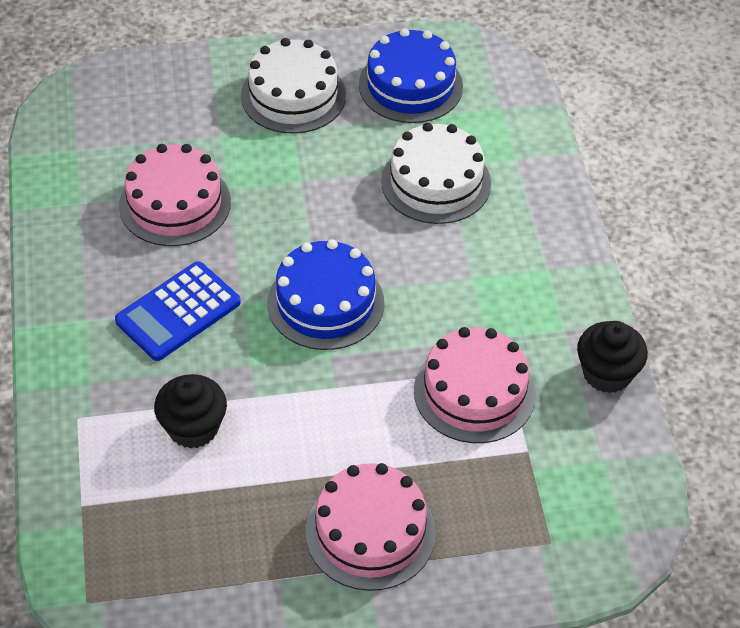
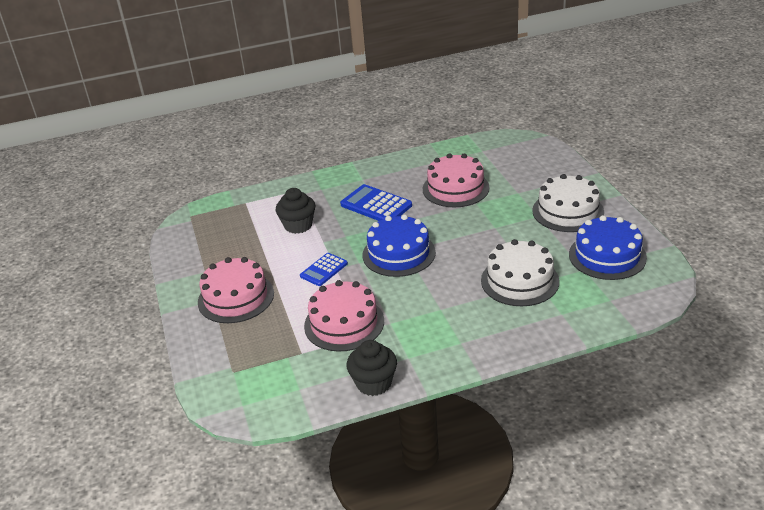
camera: 85 degrees right, 15 degrees down
none -> blue calculator [300,253,348,286]

